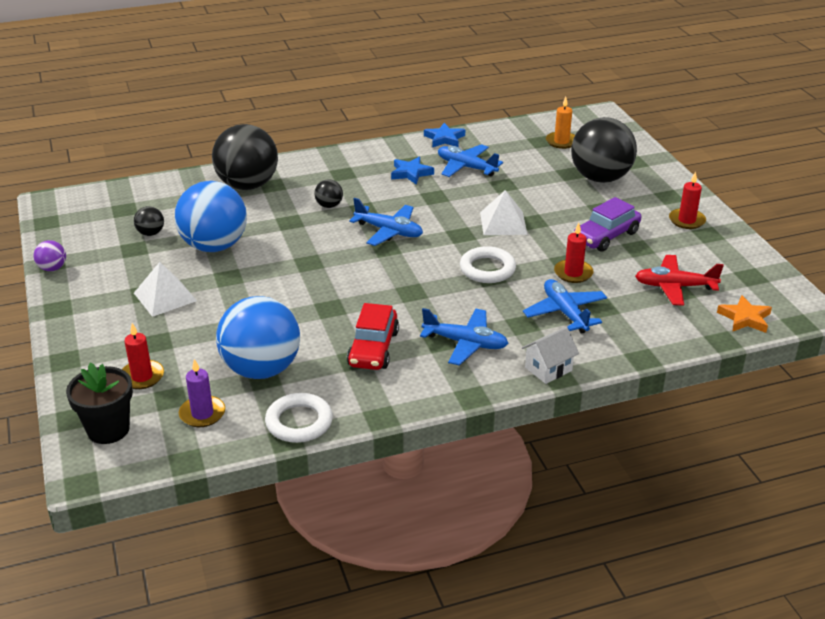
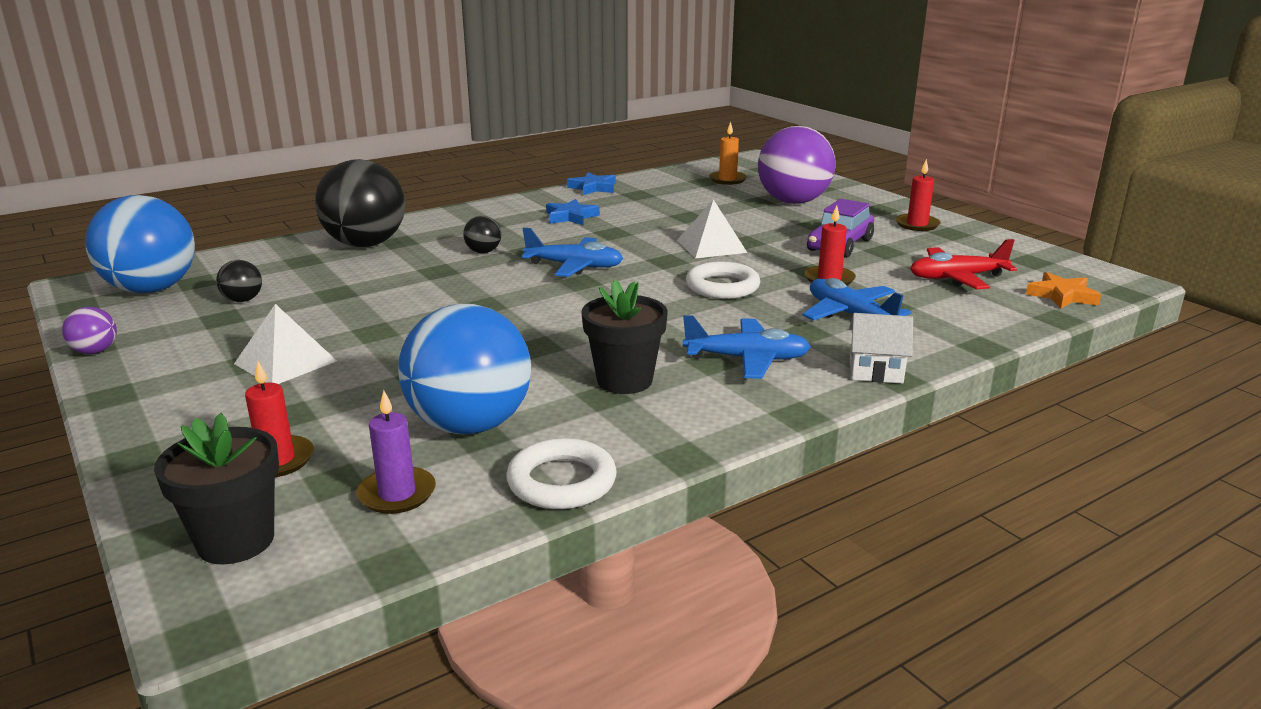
camera: 15 degrees left, 10 degrees down
blue ball [175,181,247,252] -> blue ball moved to [86,195,195,293]
red car [347,303,399,370] -> black flower pot [581,279,668,394]
blue plane [438,144,503,177] -> none
white house [522,327,579,384] -> white house turned 60 degrees clockwise [849,313,913,384]
black ball [571,117,637,183] -> purple ball [758,126,836,204]

